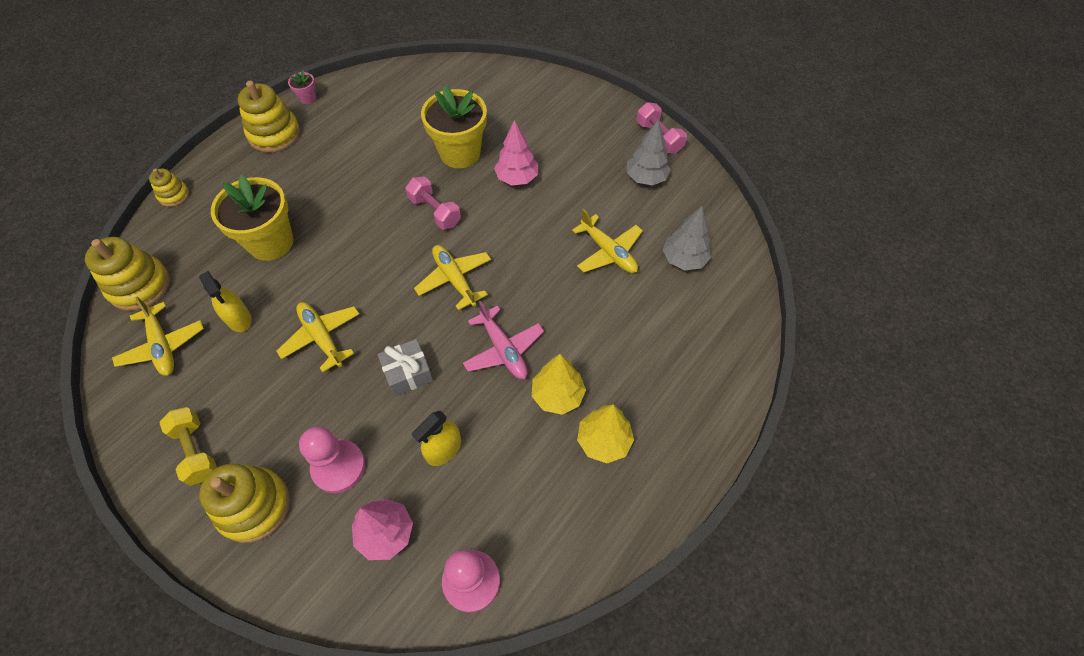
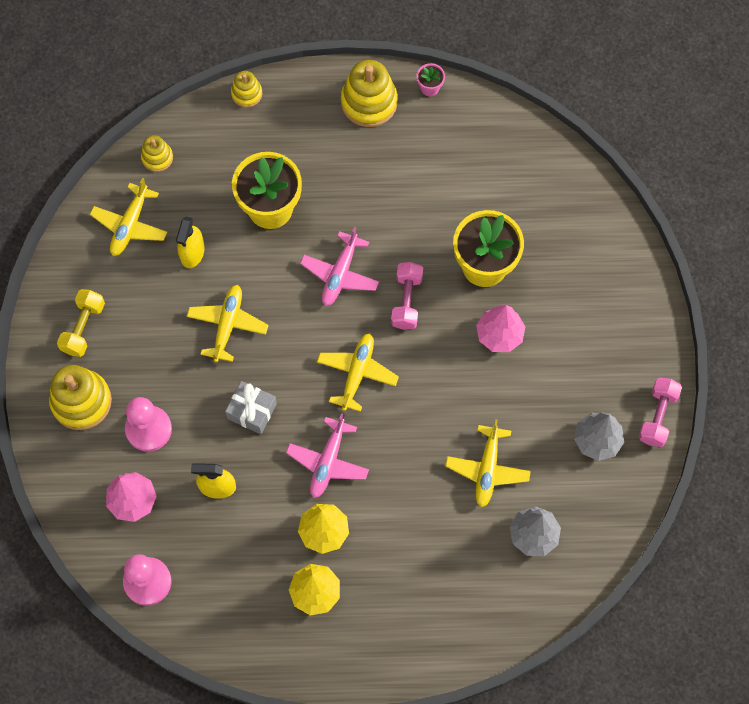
camera: 50 degrees right, 10 degrees up
yellow stacking toy [85,237,170,311] -> yellow stacking toy [141,135,173,172], size x0.55
none -> pink plane [300,227,379,306]

